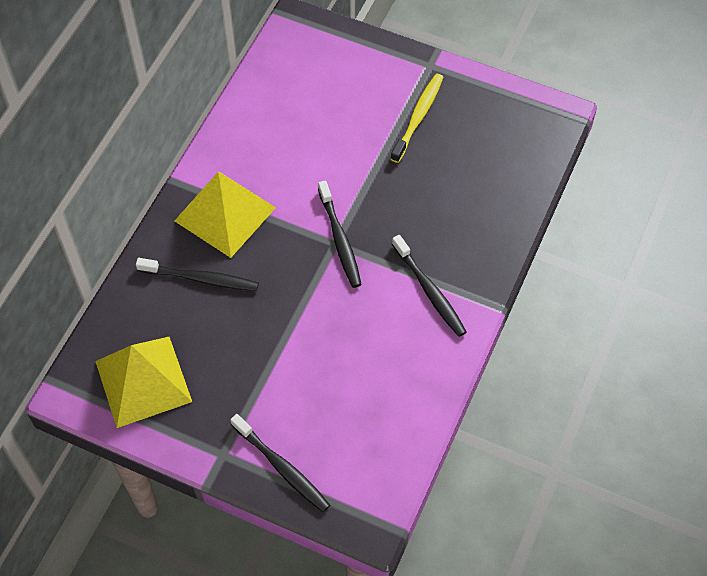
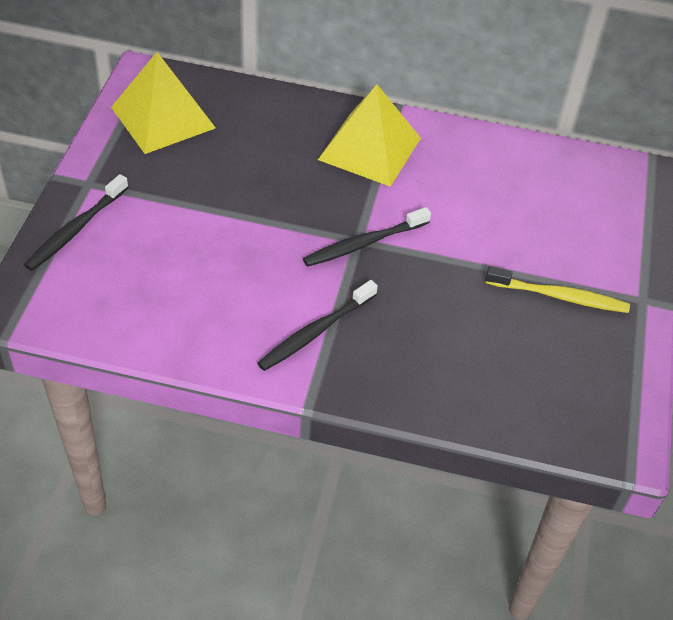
camera: 75 degrees right, 10 degrees down
black toothbrush [136,258,259,291] -> none

